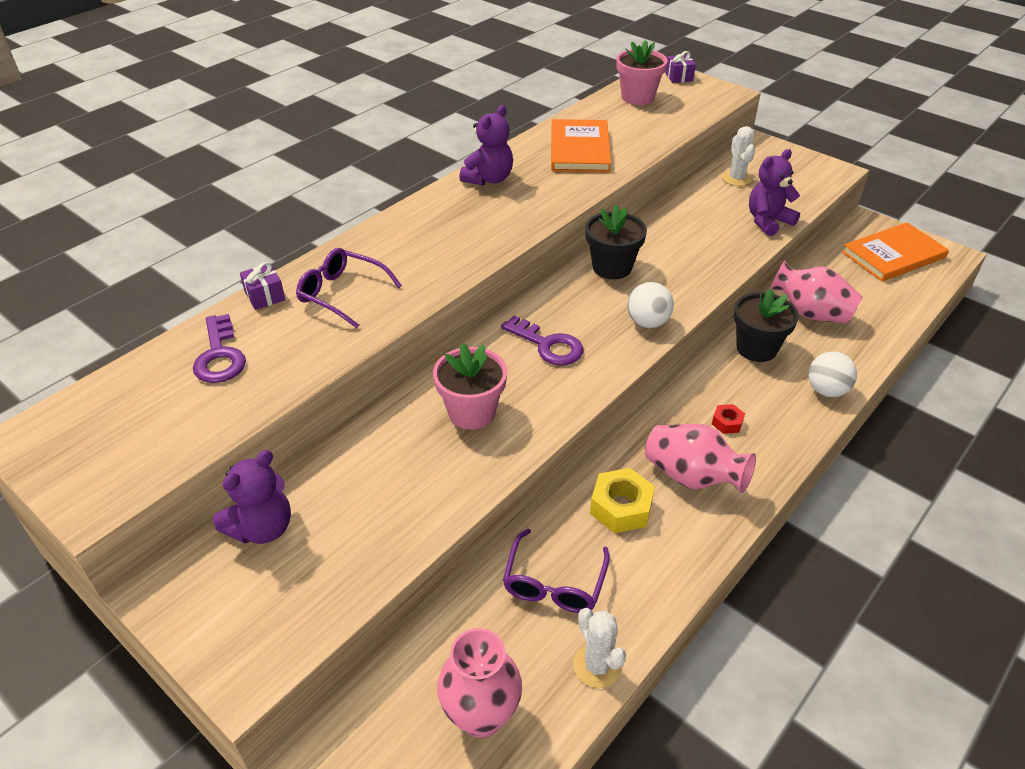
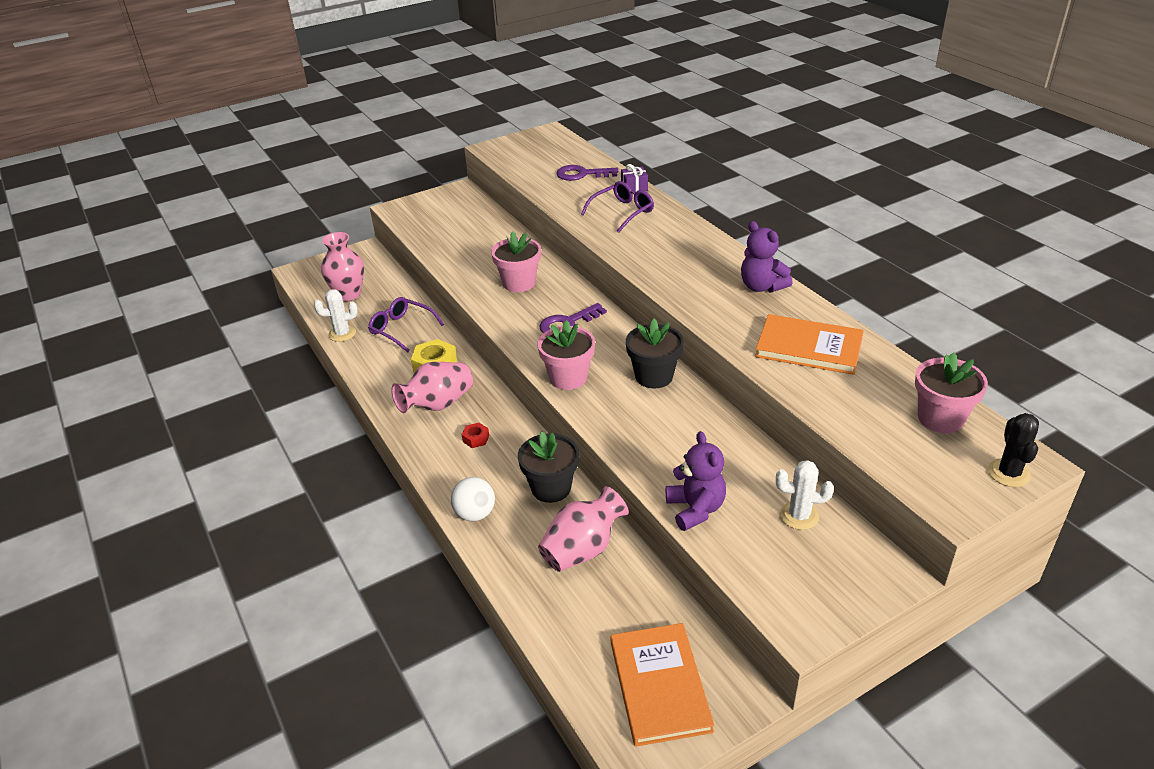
camera: 110 degrees right, 5 degrees down
purple teddy bear [213,450,291,544] -> none
white ball [627,282,674,328] -> pink flower pot [537,320,595,390]
purple gift [665,51,696,83] -> black cactus [988,413,1039,487]

